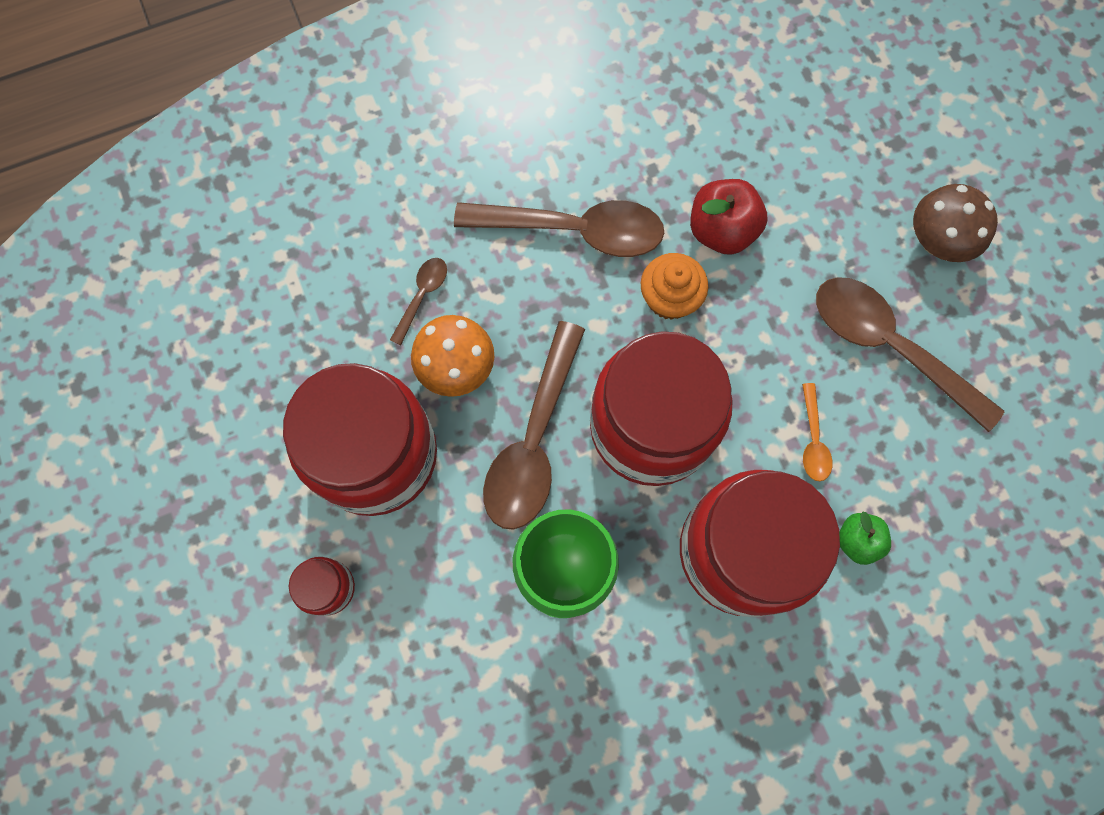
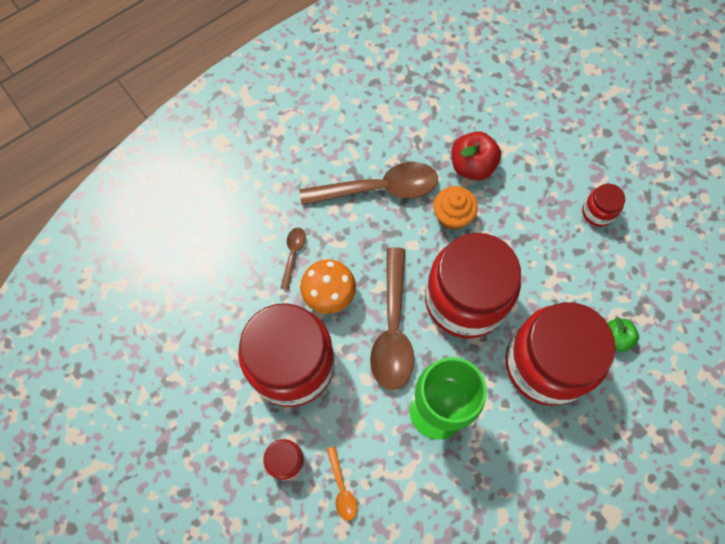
camera: 15 degrees left, 5 degrees down
orange spoon [802,383,833,481] -> orange spoon moved to [326,446,358,521]
brown spoon [816,277,1004,432] -> red jar [582,184,625,227]
brown mushroom [913,184,998,262] -> none

